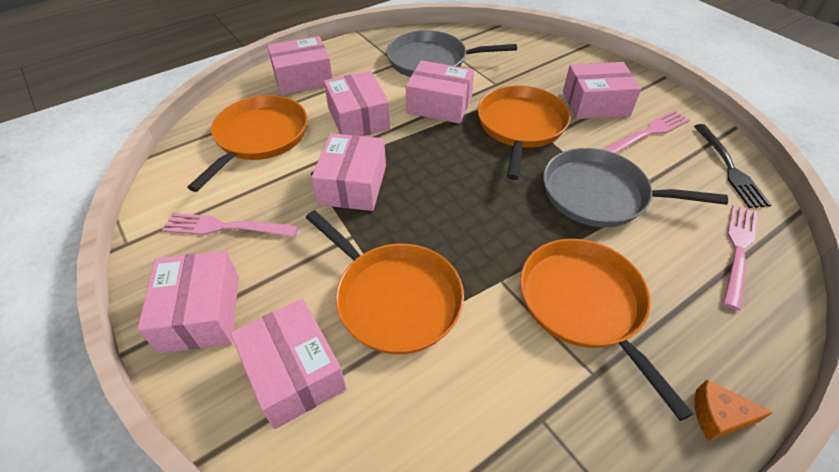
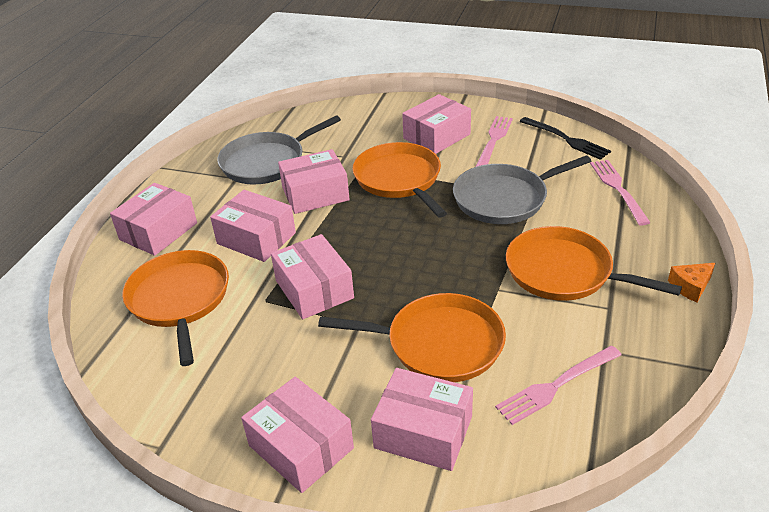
camera: 35 degrees left, 10 degrees down
pink fork [162,213,298,237] -> pink fork moved to [495,346,622,425]

